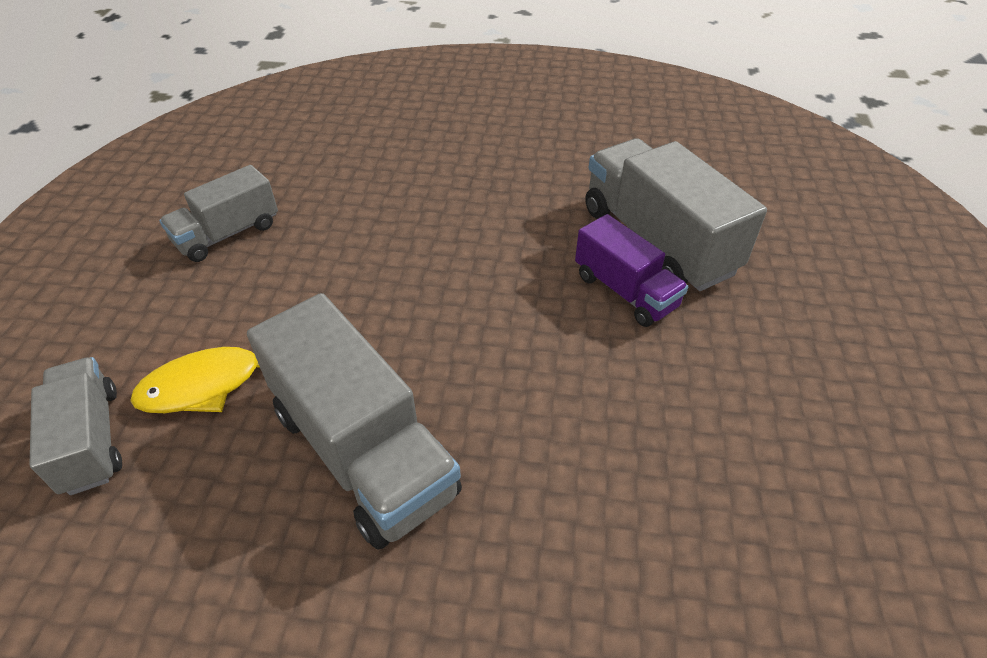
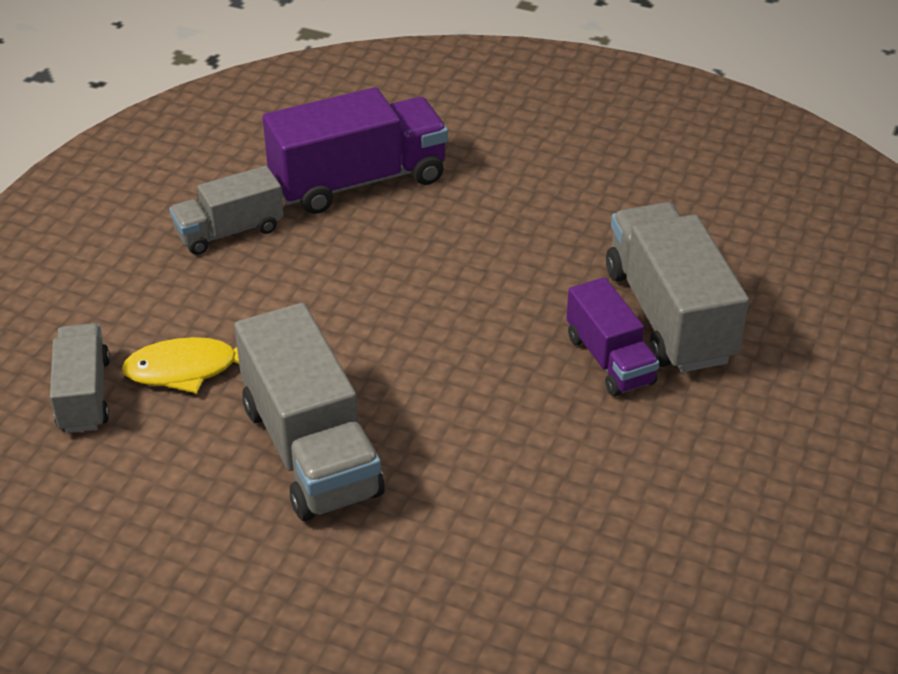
camera: 15 degrees right, 5 degrees down
none -> purple truck [263,87,448,214]

